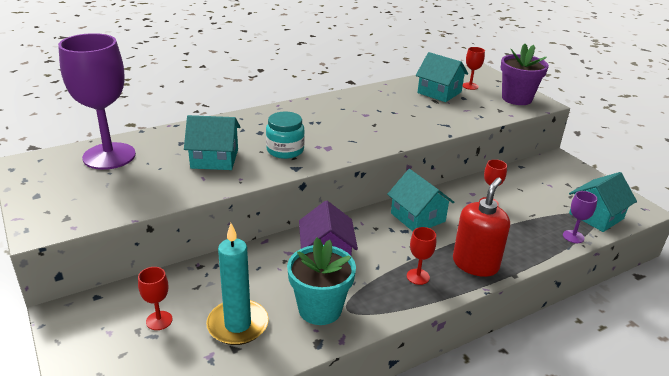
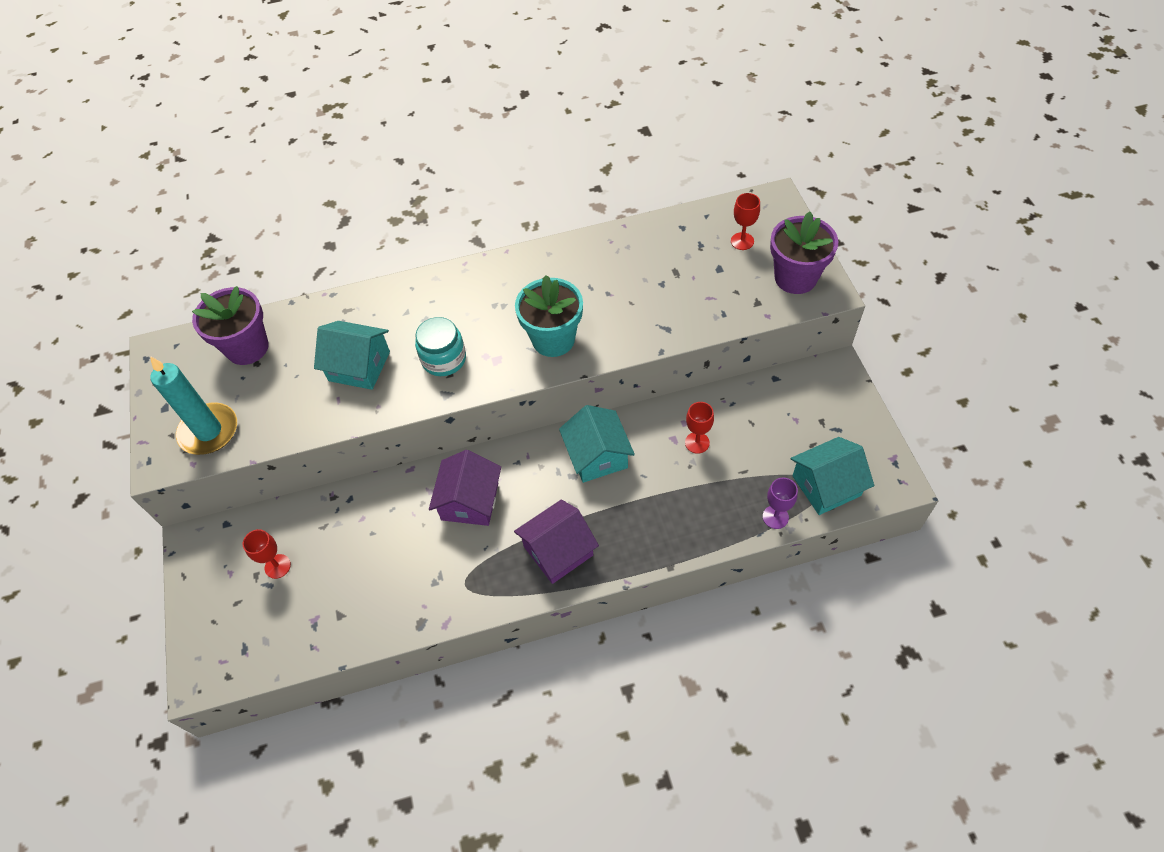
camera: 20 degrees right, 25 degrees up
purple goblet [58,33,136,170] -> purple flower pot [192,286,269,365]
turquoise candle [206,223,269,345] -> turquoise candle moved to [150,356,237,455]
turquoise flower pot [287,238,356,325] -> turquoise flower pot moved to [515,275,583,357]
red goblet [407,227,436,285] -> purple house [514,500,599,584]
turquoise house [416,52,468,102] -> none
red soap dispenser [453,178,510,277] -> none

